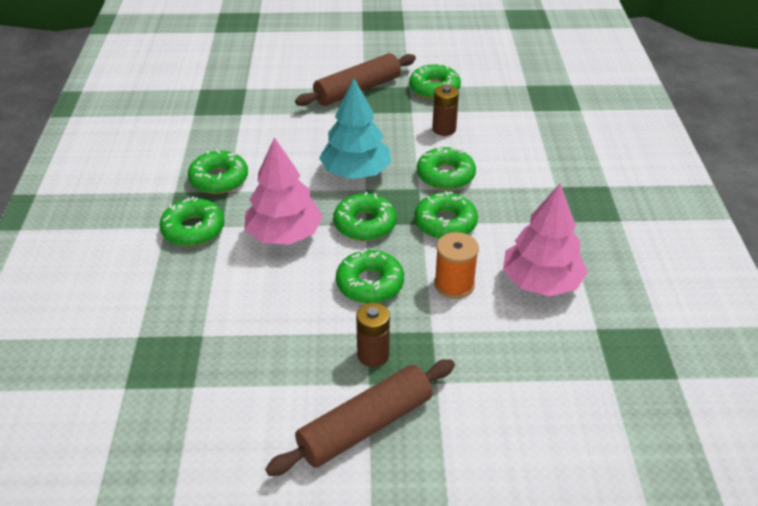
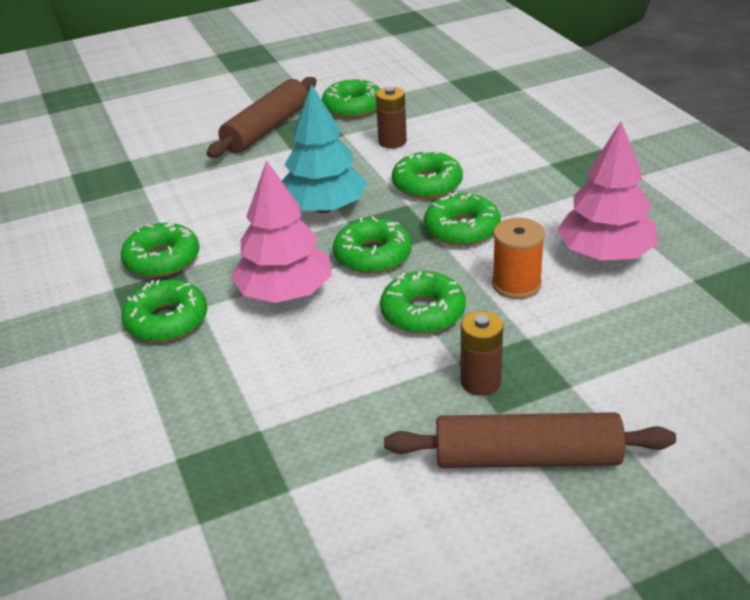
camera: 20 degrees left, 5 degrees down
brown rolling pin [265,359,455,476] -> brown rolling pin turned 60 degrees clockwise [384,412,676,468]

